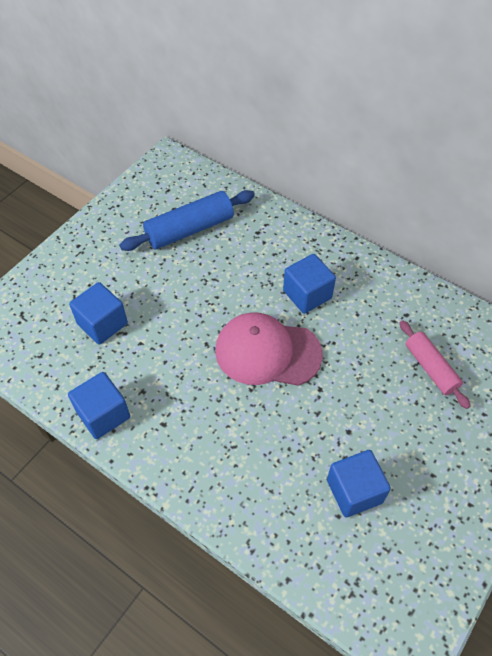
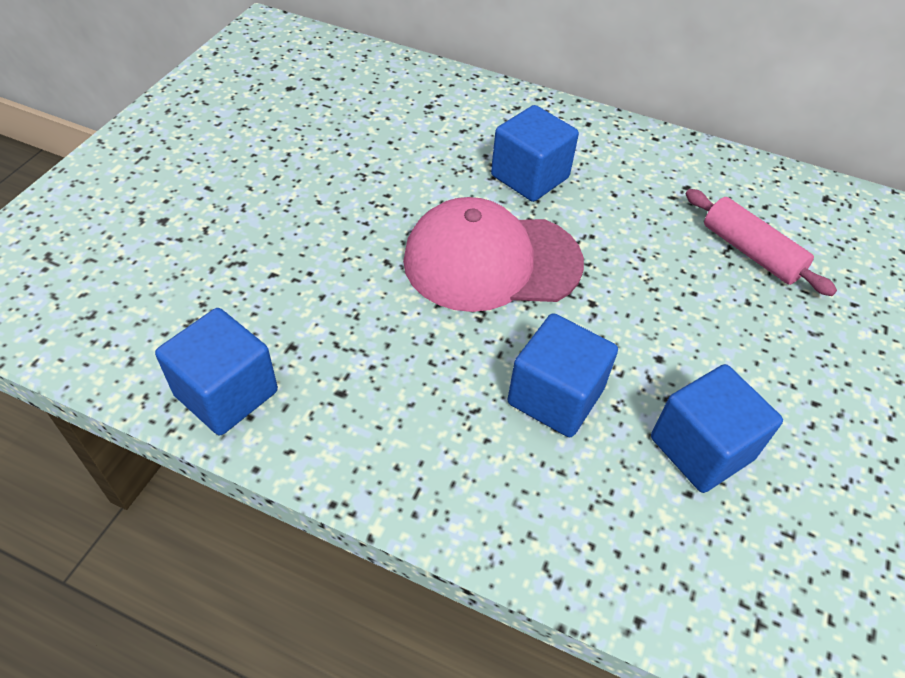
camera: 15 degrees left, 5 degrees down
blue cube [69,282,128,345] -> blue cube moved to [507,313,618,437]
blue rolling pin [119,190,255,251] -> none

